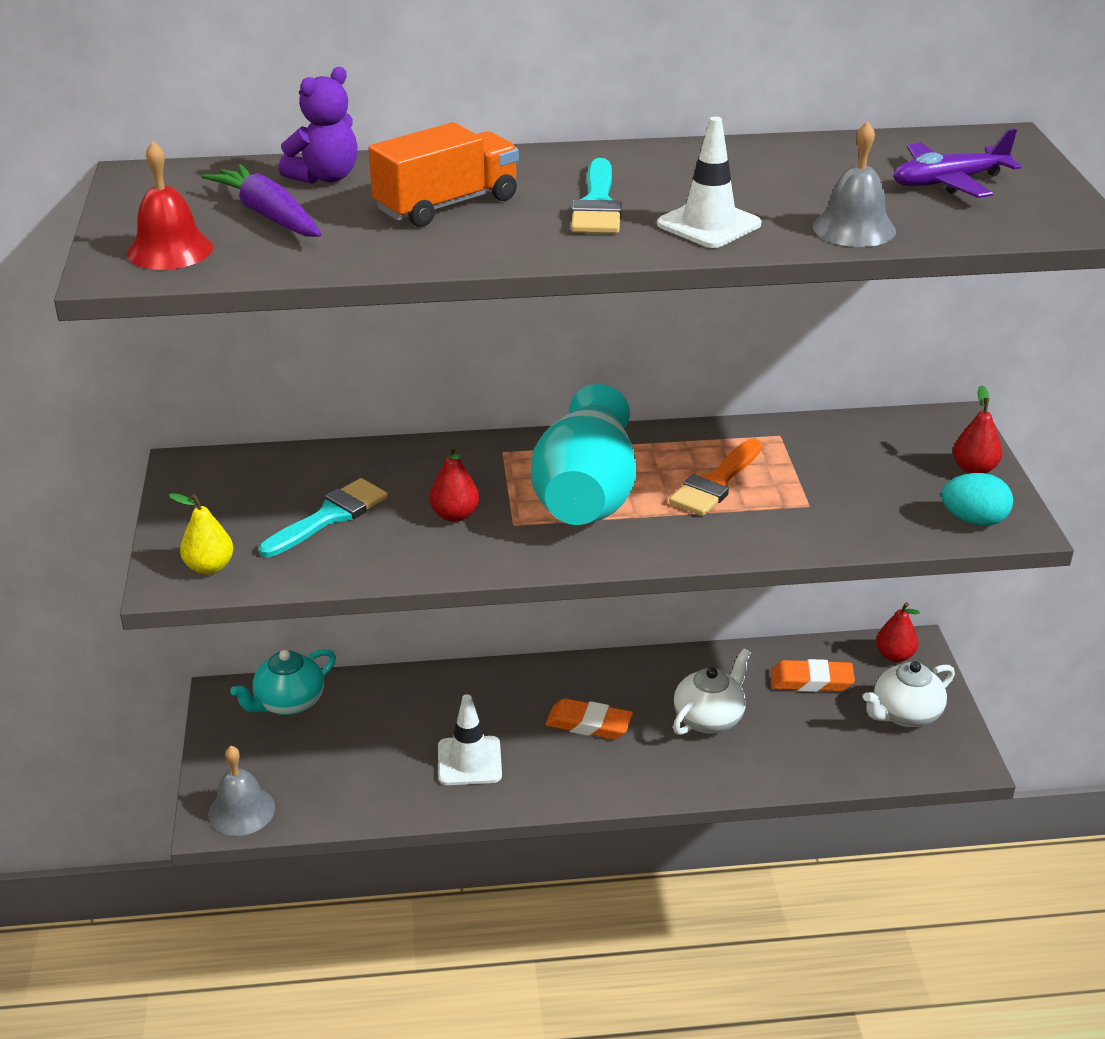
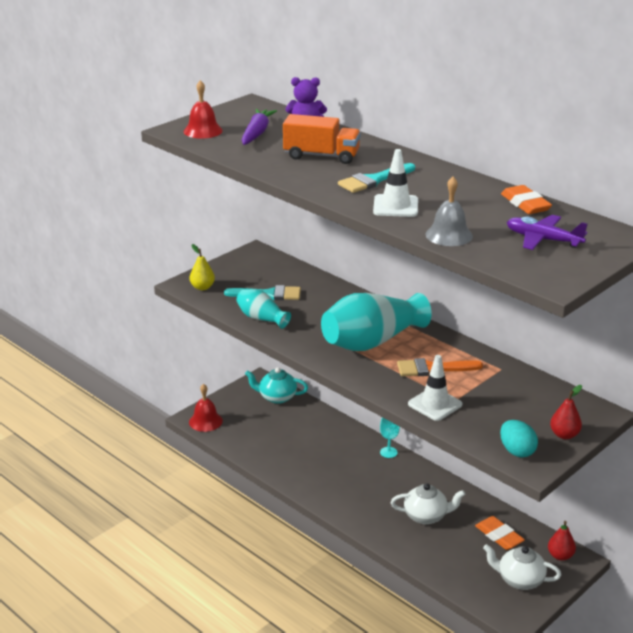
camera: 50 degrees right, 5 degrees down
grey bell [208,746,275,836] -> red bell [189,384,223,432]
red pear [429,445,479,522] -> none
white traffic cone [438,694,502,785] -> white traffic cone moved to [408,355,462,421]
orange eraser [546,698,633,739] -> orange eraser moved to [501,185,552,214]
none -> turquoise vase [237,289,291,329]
none -> turquoise goblet [380,417,400,458]

